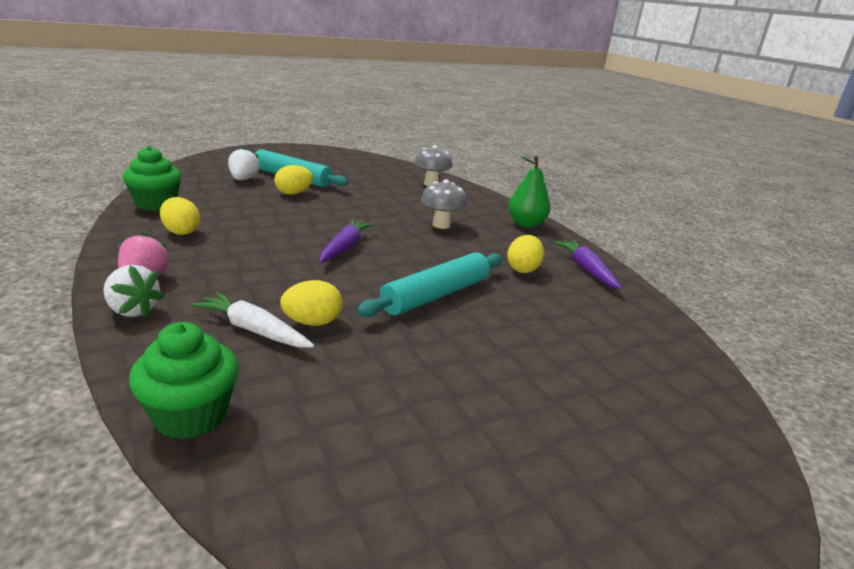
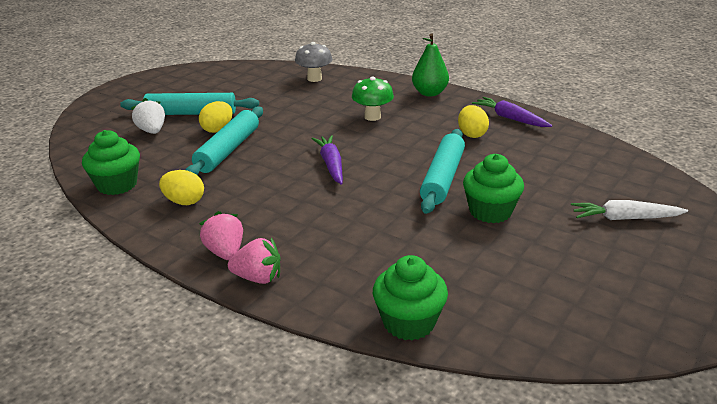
camera: 25 degrees left, 5 degrees up
white strawberry [103,265,164,317] -> pink strawberry [228,238,280,284]
white carrot [191,292,315,348] -> white carrot moved to [571,200,688,220]
yellow egg [280,280,343,326] -> none
grey mushroom [421,180,467,229] -> green mushroom [352,76,394,121]
none -> turquoise rolling pin [185,107,263,175]
none -> green cupcake [463,154,524,223]

